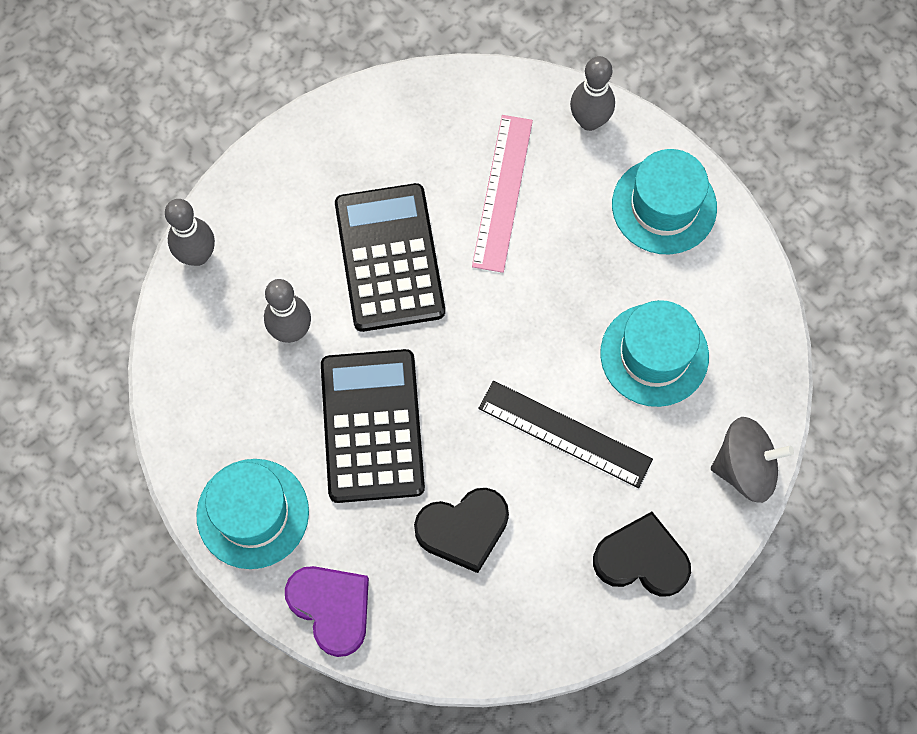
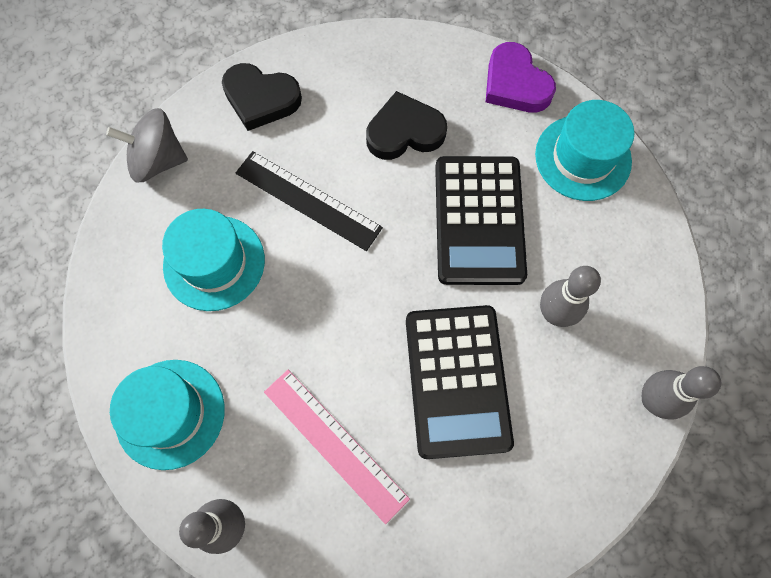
camera: 175 degrees left, 0 degrees up
pink ruler [472,115,533,273] -> pink ruler turned 60 degrees counterclockwise [264,370,410,524]

